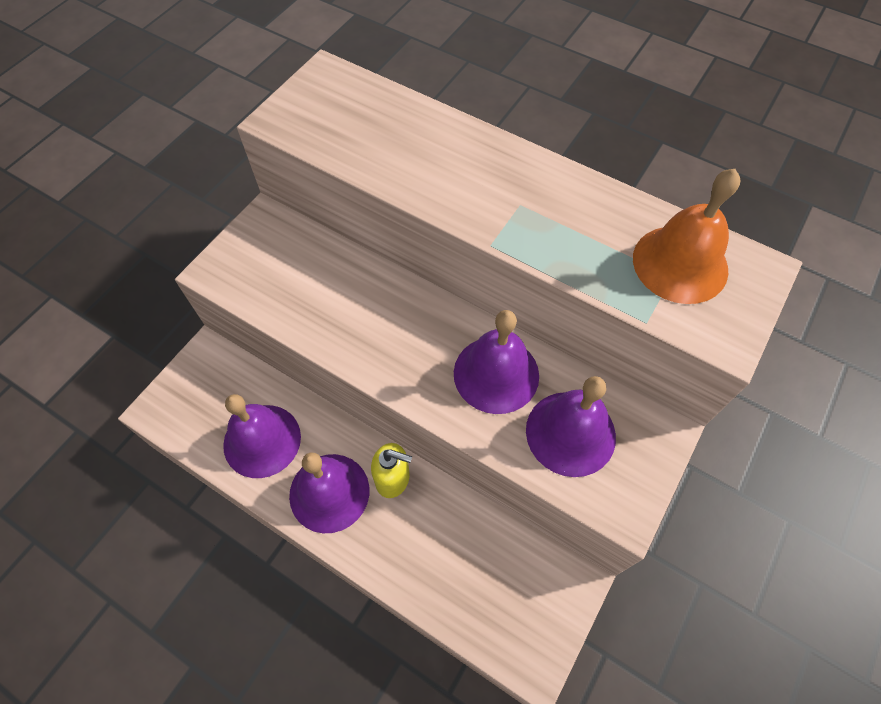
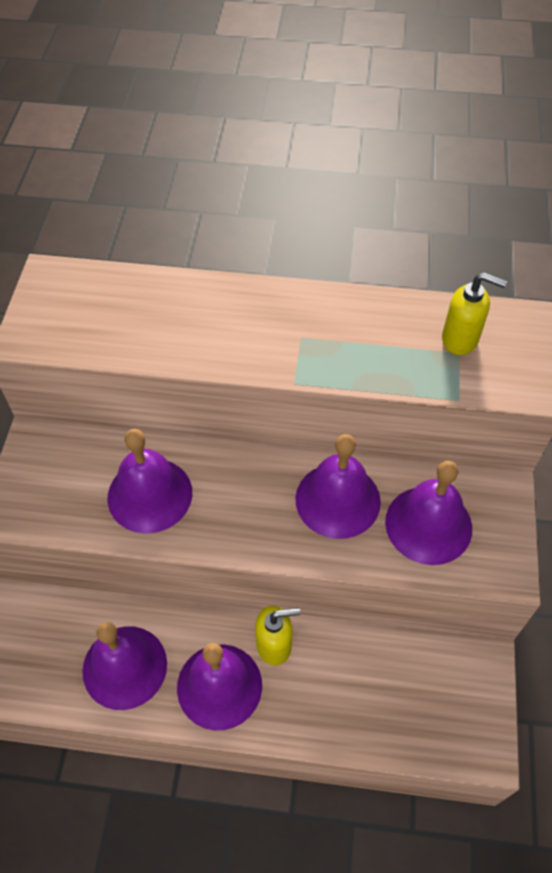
camera: 25 degrees left, 5 degrees down
orange bell [633,169,740,304] -> yellow soap dispenser [442,272,507,355]
none -> purple bell [107,429,192,534]

